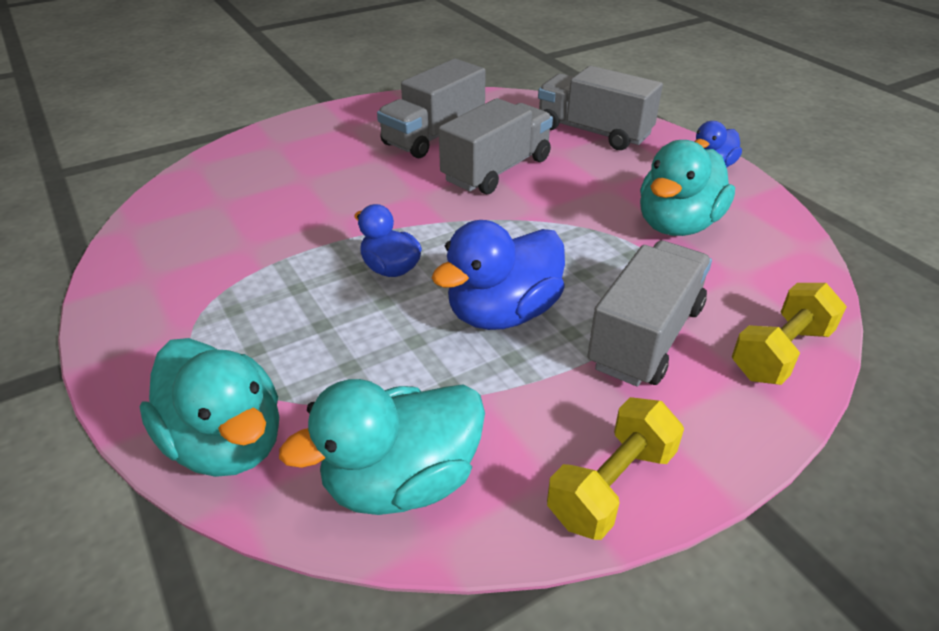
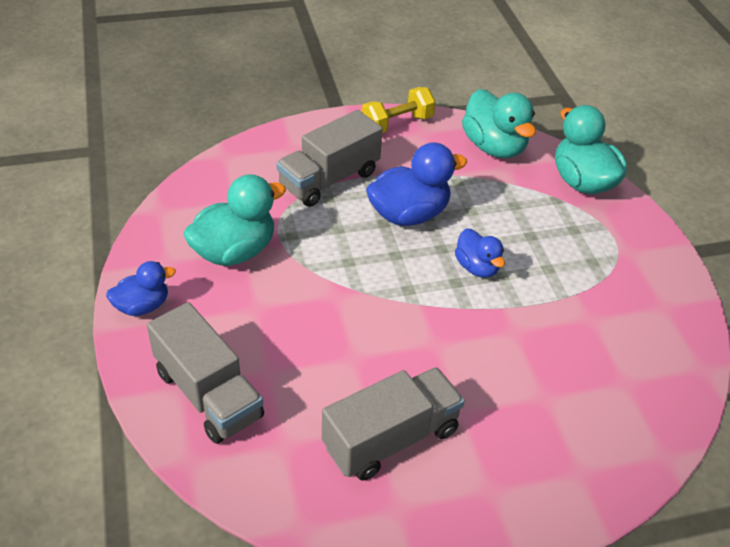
camera: 165 degrees left, 5 degrees up
turquoise duck [279,379,485,515] -> turquoise duck turned 75 degrees clockwise [462,89,536,158]
grey truck [439,98,553,194] -> none
yellow dumbbell [732,283,847,385] -> none

